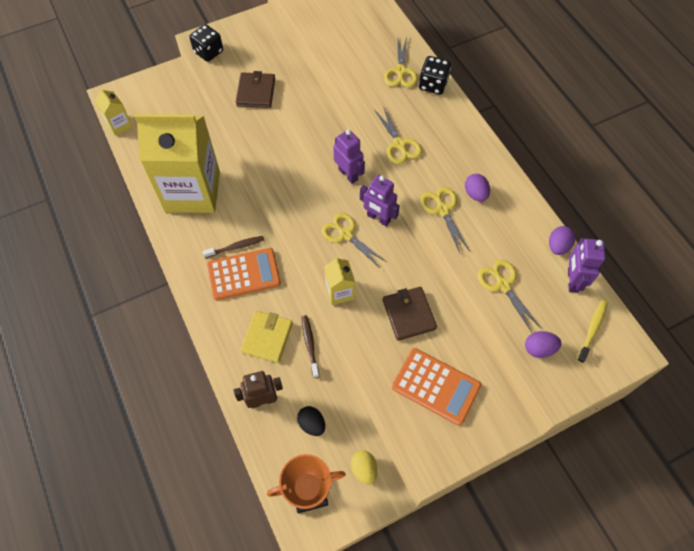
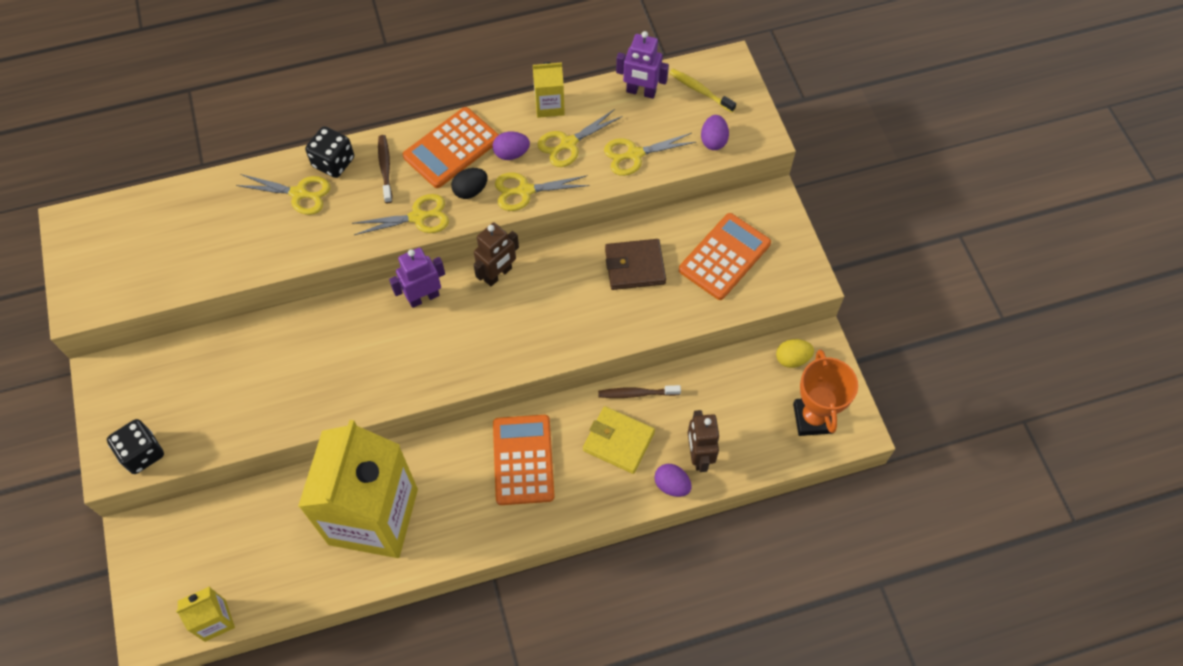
camera: 80 degrees left, 0 degrees up
brown toothbrush [202,236,264,258] -> brown toothbrush moved to [378,135,392,203]
brown wallet [236,71,275,108] -> none
black egg [297,406,325,436] -> black egg moved to [451,168,488,199]
yellow scissors [322,213,387,268] -> yellow scissors moved to [537,109,623,167]
yellow carton [324,256,355,305] -> yellow carton moved to [533,62,565,118]
purple robot [360,175,400,226] -> brown robot [473,223,519,286]
purple egg [549,226,575,255] -> purple egg moved to [654,464,692,497]
none -> orange calculator [403,107,499,188]

